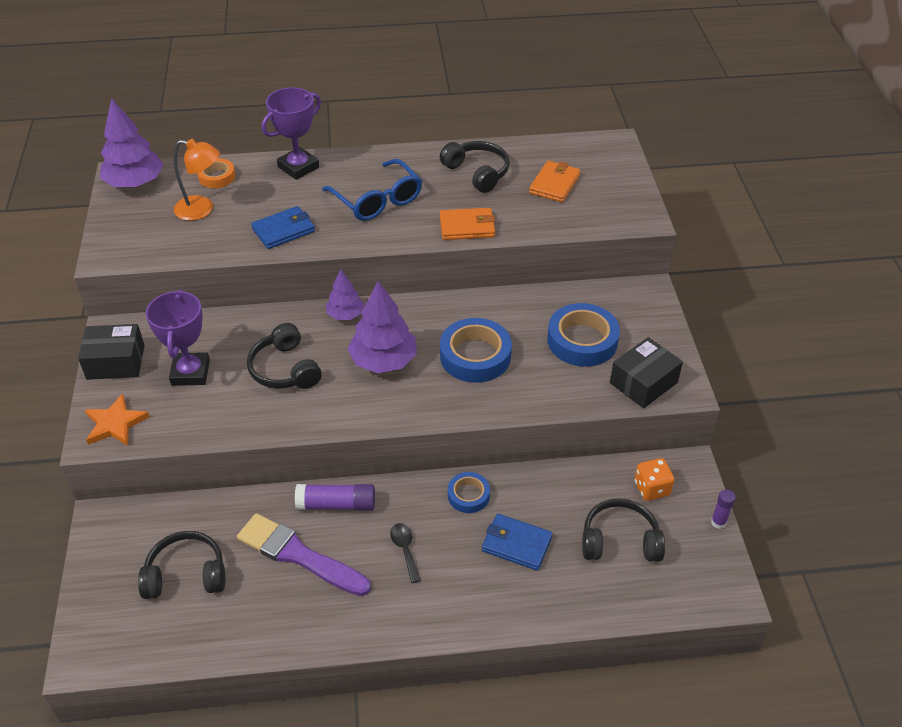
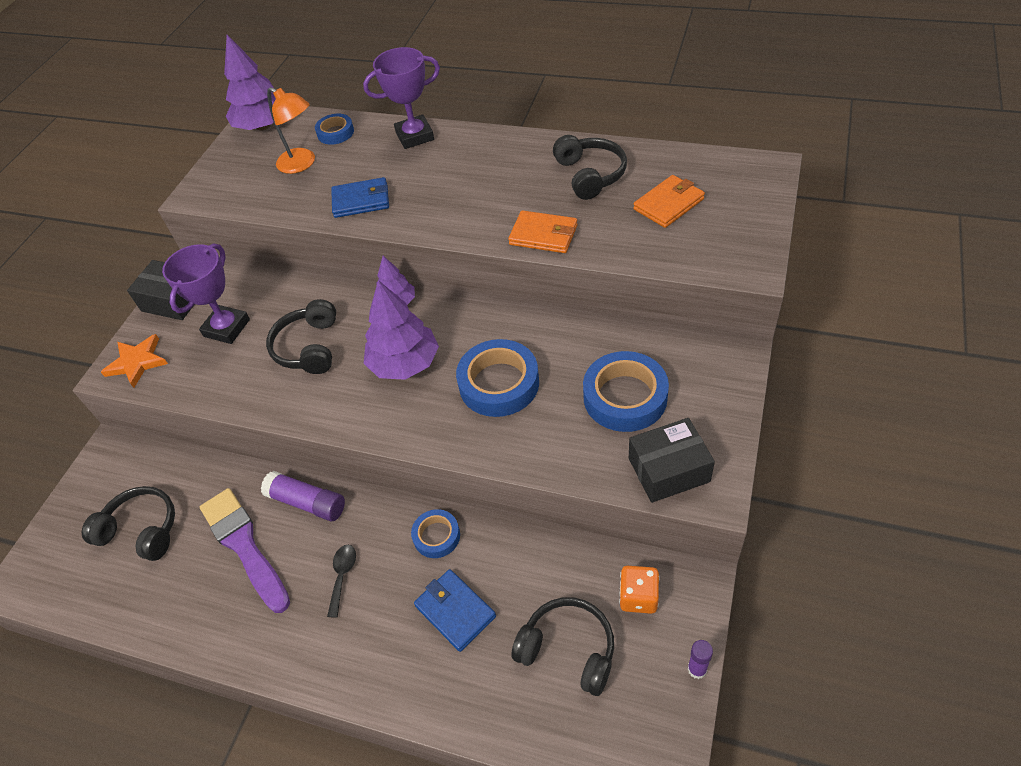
camera: 30 degrees right, 5 degrees up
orange tape [197,158,235,188] -> blue tape [315,114,354,145]
blue glasses [322,159,422,221] -> none

